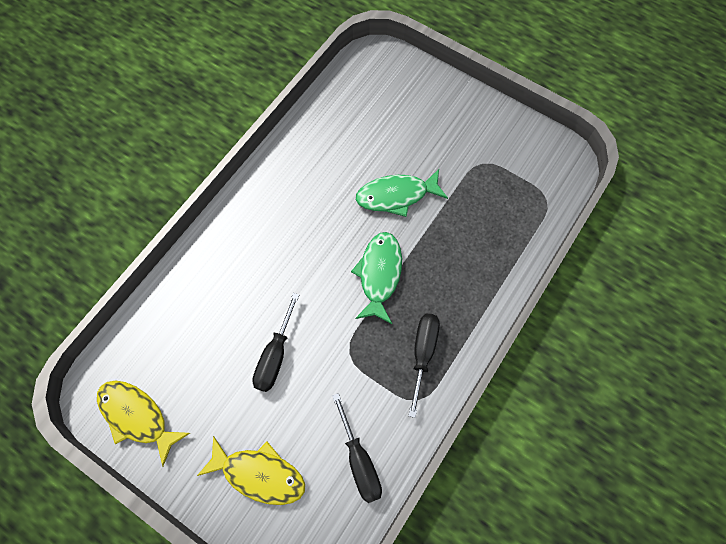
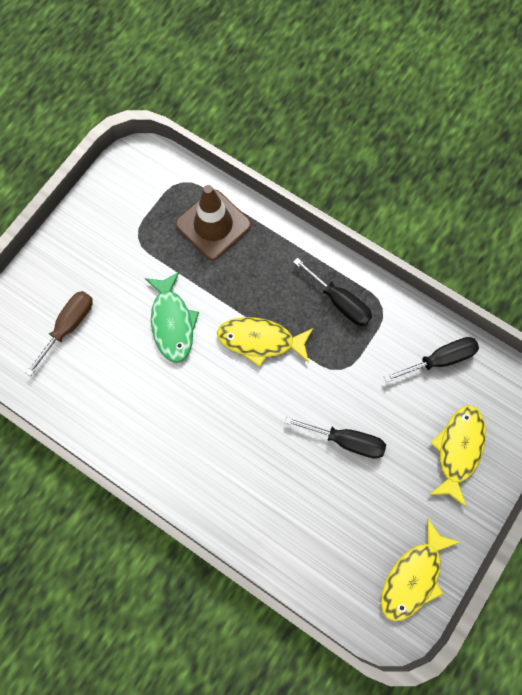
camera: 90 degrees left, 5 degrees up
green fish [351,232,402,324] -> yellow fish [217,317,313,367]
black screwdriver [408,314,440,418] -> black screwdriver turned 150 degrees counterclockwise [293,258,372,326]
none -> brown screwdriver [25,291,93,376]
none -> brown traffic cone [175,185,251,260]

